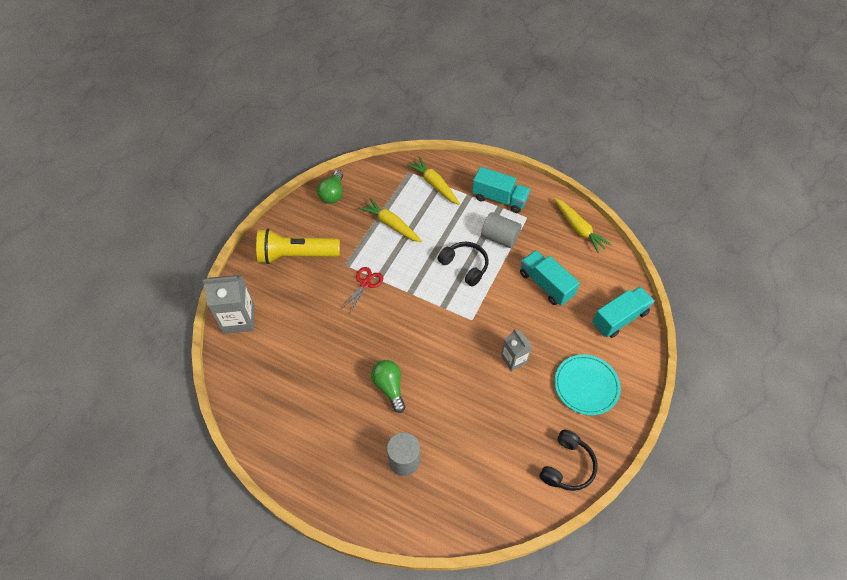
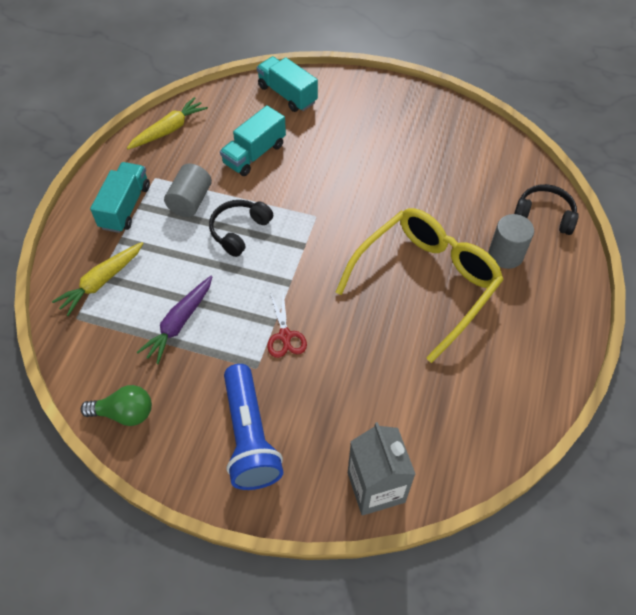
camera: 100 degrees left, 0 degrees up
yellow flashlight [256,229,340,264] -> blue flashlight [224,364,283,490]
red scissors [340,267,383,314] -> red scissors turned 120 degrees counterclockwise [267,291,307,358]
yellow carrot [359,198,422,242] -> purple carrot [137,276,213,364]
green light bulb [371,360,405,413] -> yellow glasses [336,208,504,363]
grey carton [501,329,532,371] -> none
black headphones [540,430,597,491] -> black headphones moved to [514,184,578,235]
turquoise plate [554,354,621,415] -> none

